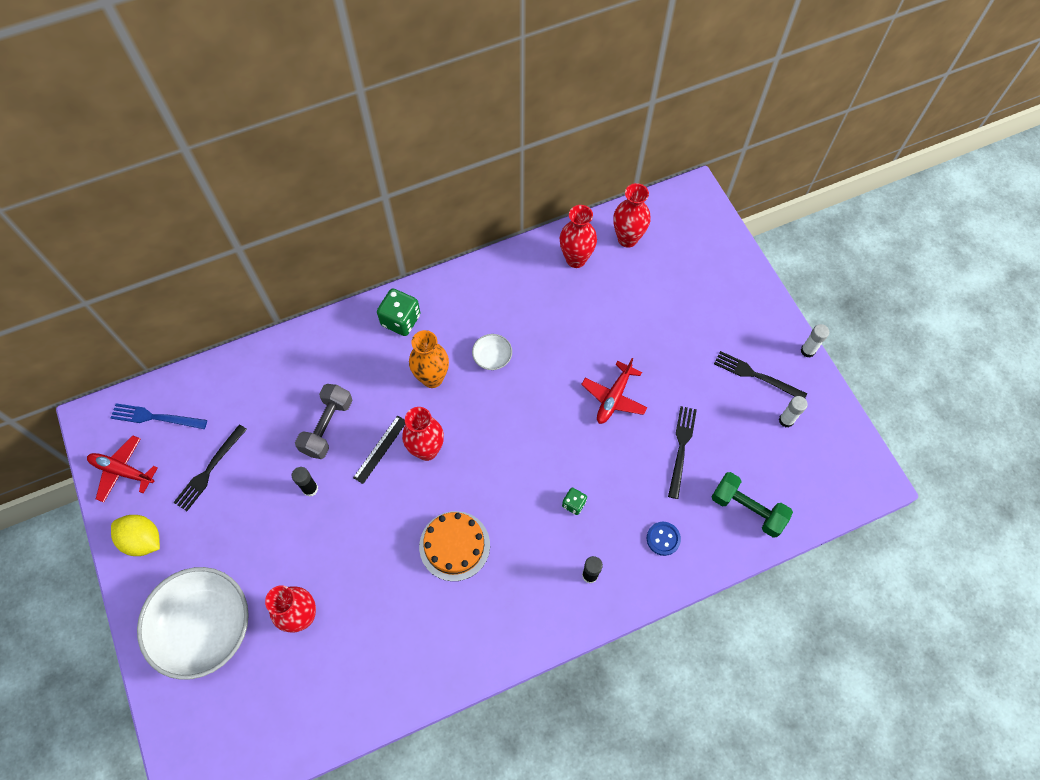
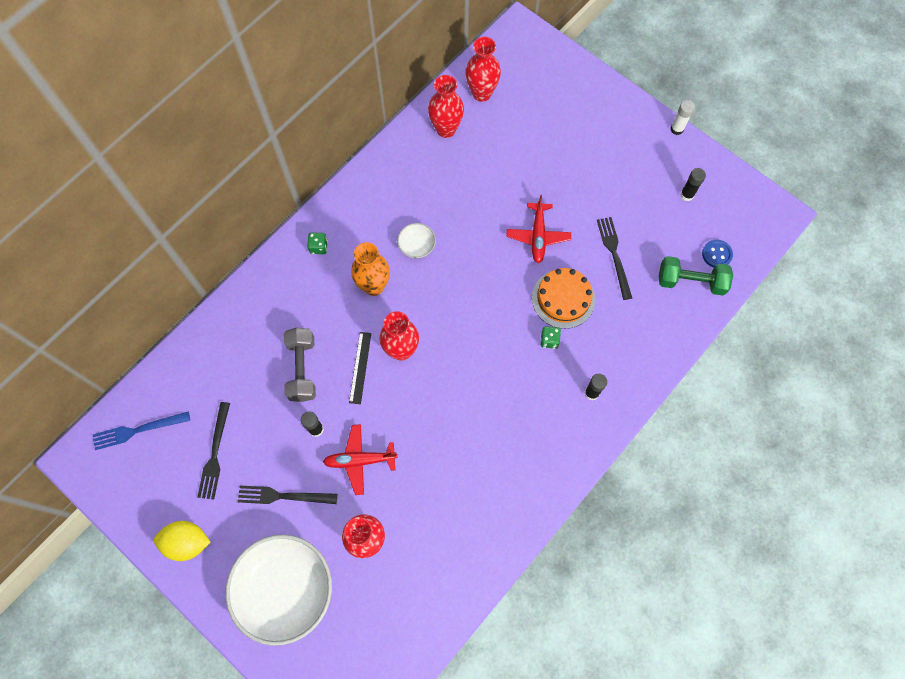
camera: 25 degrees left, 5 degrees up
red plane [87,436,158,502] -> red plane moved to [323,424,398,495]
green dice [377,288,420,336] -> green dice [307,233,328,254], size x0.55
orange cake [419,511,490,581] -> orange cake moved to [532,268,595,329]
blue button [647,522,681,556] -> blue button moved to [702,240,733,267]
black fork [714,351,807,398] -> black fork moved to [238,486,337,504]
white glue stick [779,396,808,428] -> black glue stick [680,168,706,201]

